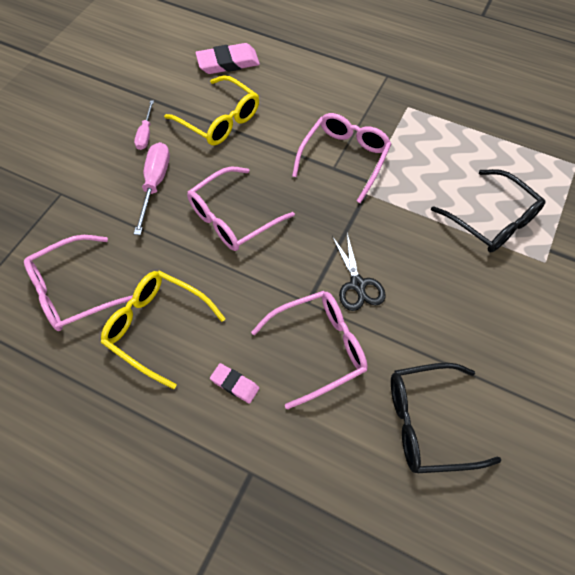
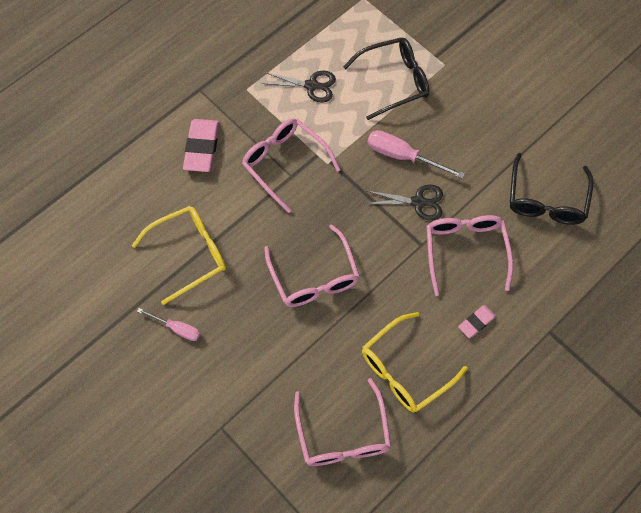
camera: 70 degrees left, 5 degrees up
pink screwdriver [134,142,170,235] -> pink screwdriver moved to [368,130,465,179]
pink eraser [195,43,260,74] -> pink eraser moved to [183,119,219,172]
none -> black scissors [261,71,336,103]

